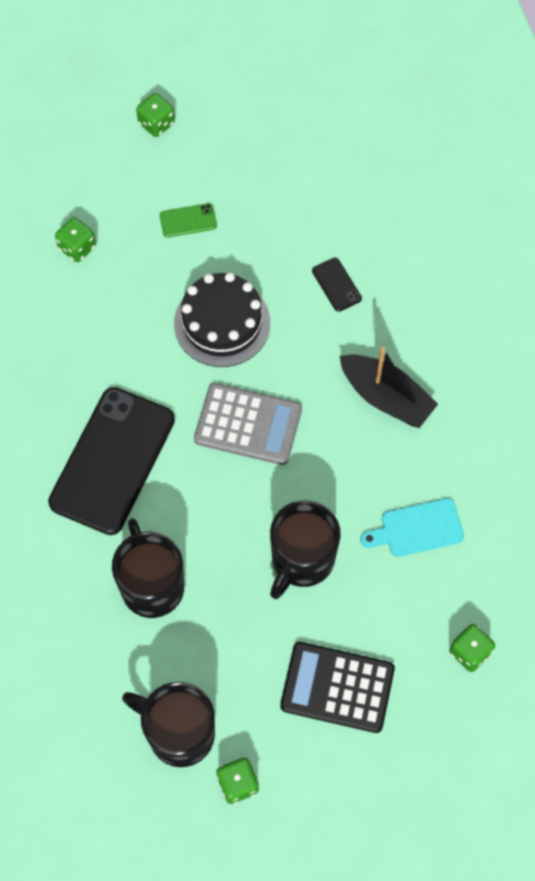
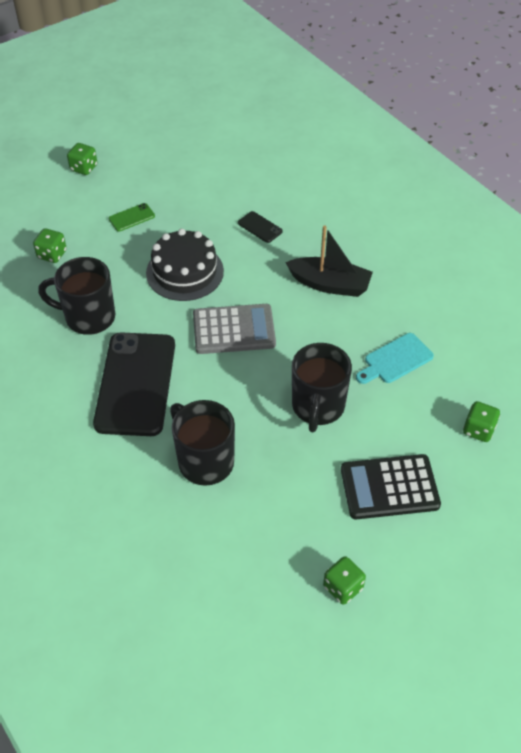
camera: 20 degrees left, 15 degrees down
black mug [122,682,215,767] -> black mug moved to [38,257,115,335]

